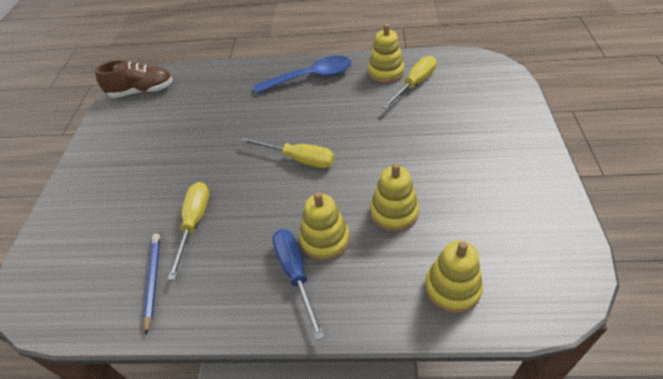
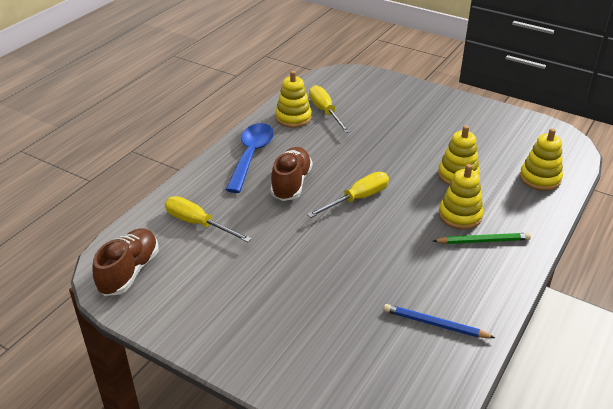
camera: 65 degrees left, 10 degrees down
yellow screwdriver [167,182,209,280] -> yellow screwdriver moved to [165,196,252,242]
blue screwdriver [273,229,325,340] -> green pencil [433,233,531,244]
none -> brown shoe [270,147,312,201]

